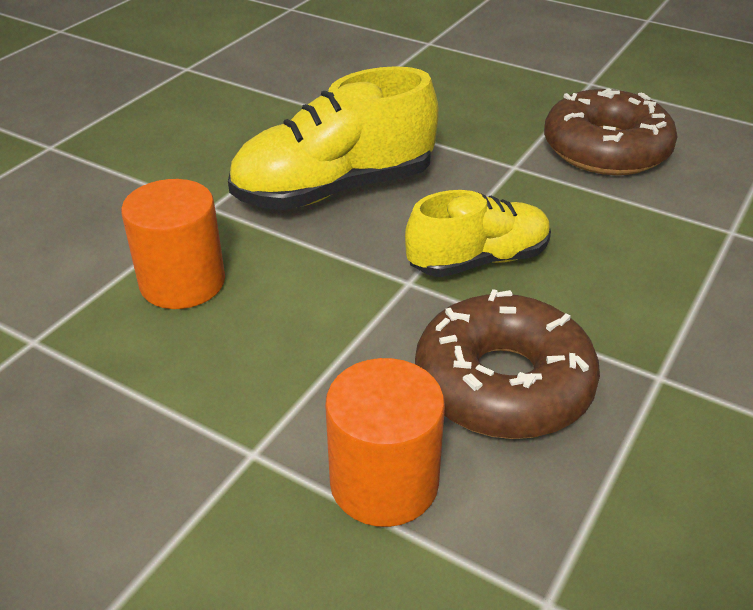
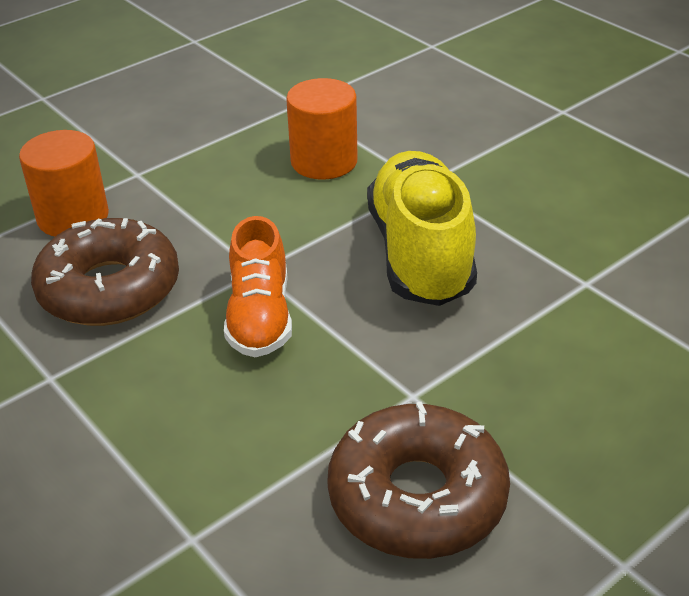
camera: 110 degrees right, 0 degrees up
yellow shoe [405,190,551,277] -> orange shoe [224,216,292,357]

